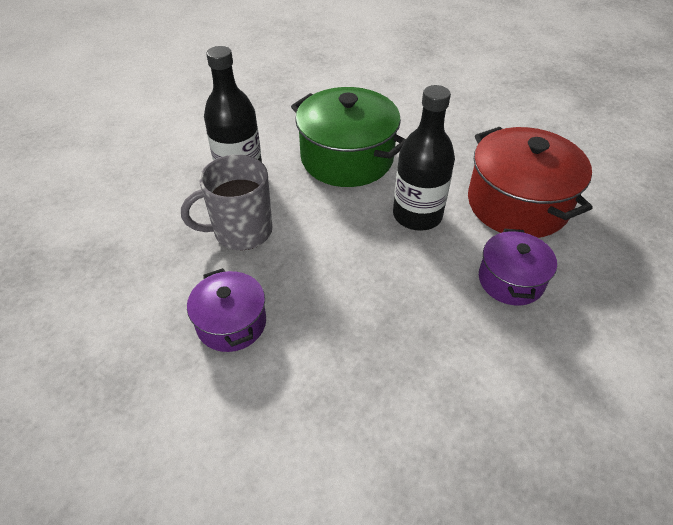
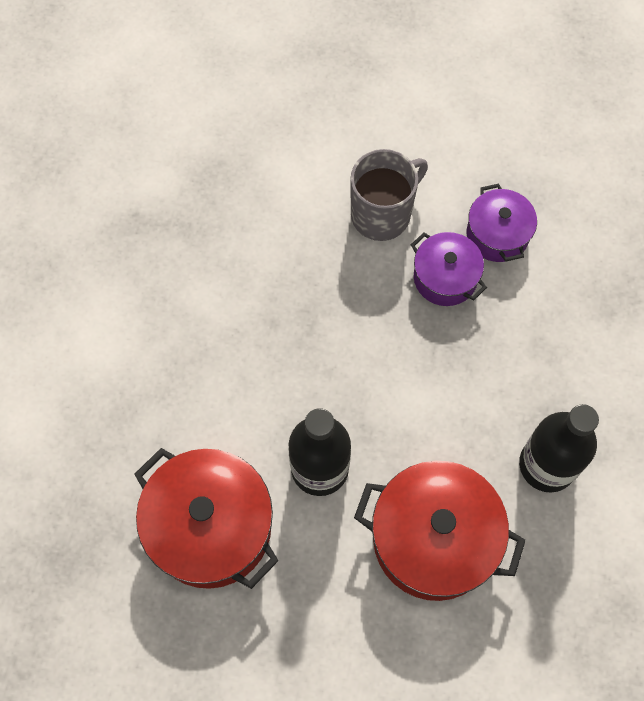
camera: 160 degrees right, 20 degrees up
grey mug [181,155,272,250] -> grey mug moved to [350,149,428,241]
green pot [291,87,406,187] -> red pot [354,461,526,601]
purple pot [479,229,557,305] -> purple pot moved to [467,184,537,262]

